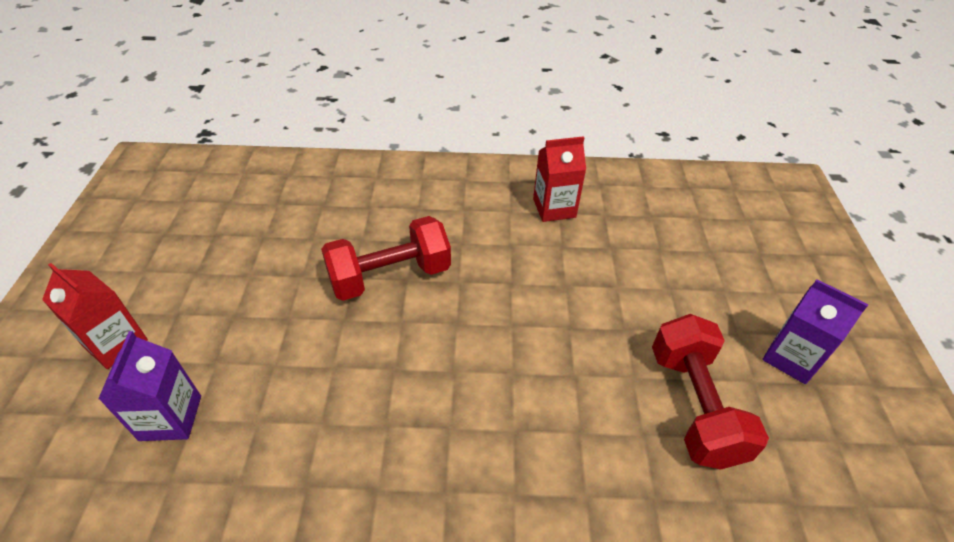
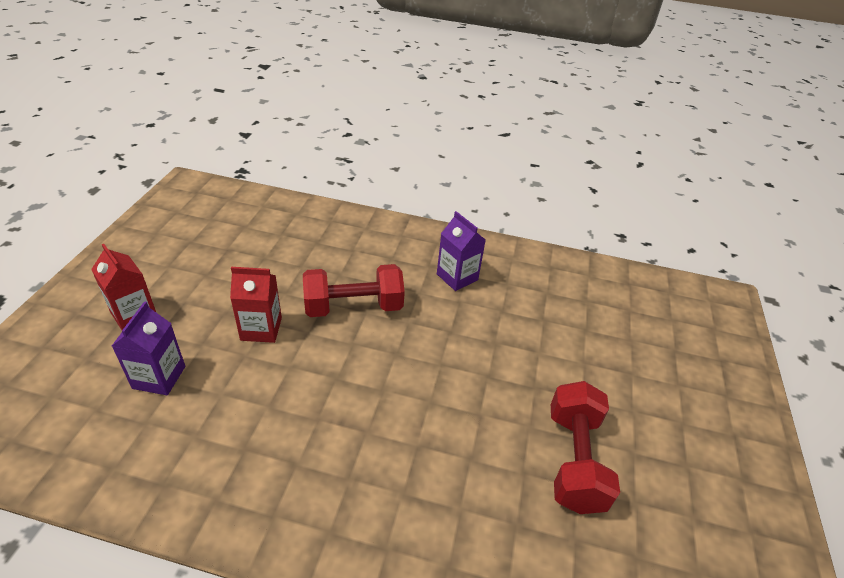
camera: 10 degrees right, 5 degrees down
red carton [533,136,586,222] -> red carton moved to [230,267,282,343]
purple carton [762,279,869,384] -> purple carton moved to [437,211,486,291]

